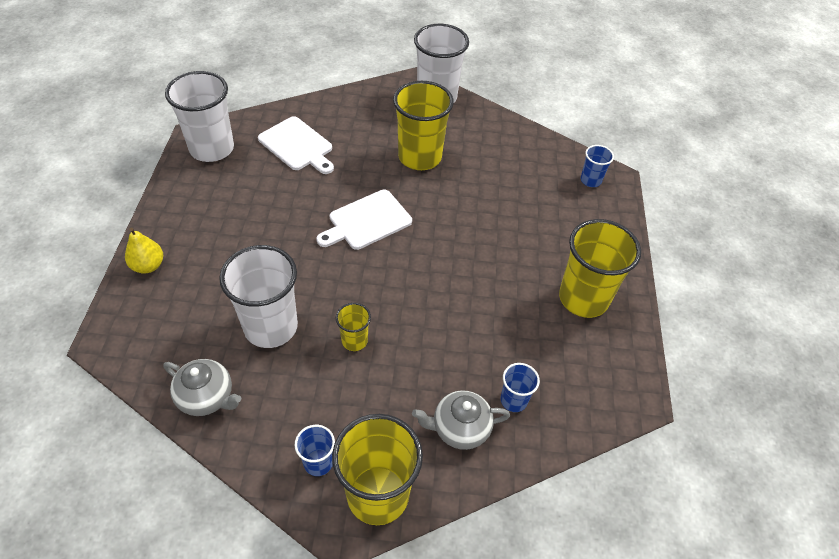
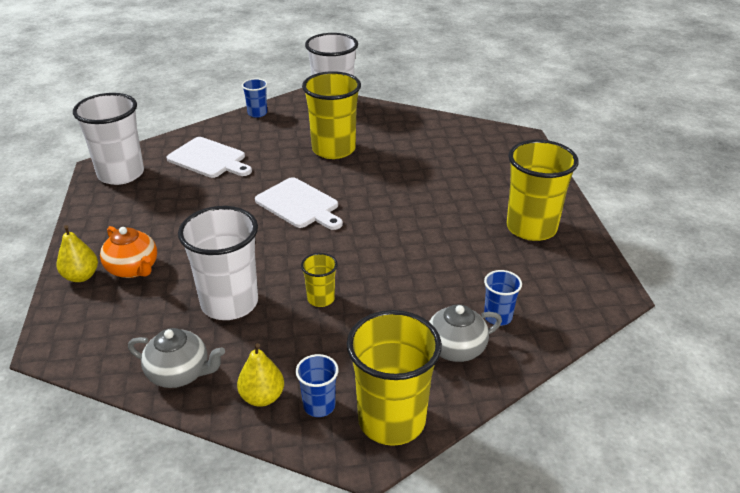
camera: 10 degrees left, 15 degrees down
white cutting board [316,190,412,250] -> white cutting board turned 90 degrees counterclockwise [255,177,343,230]
blue cup [581,145,614,187] -> blue cup moved to [242,78,267,118]
none -> orange teapot [100,226,157,278]
none -> yellow pear [237,343,284,407]

